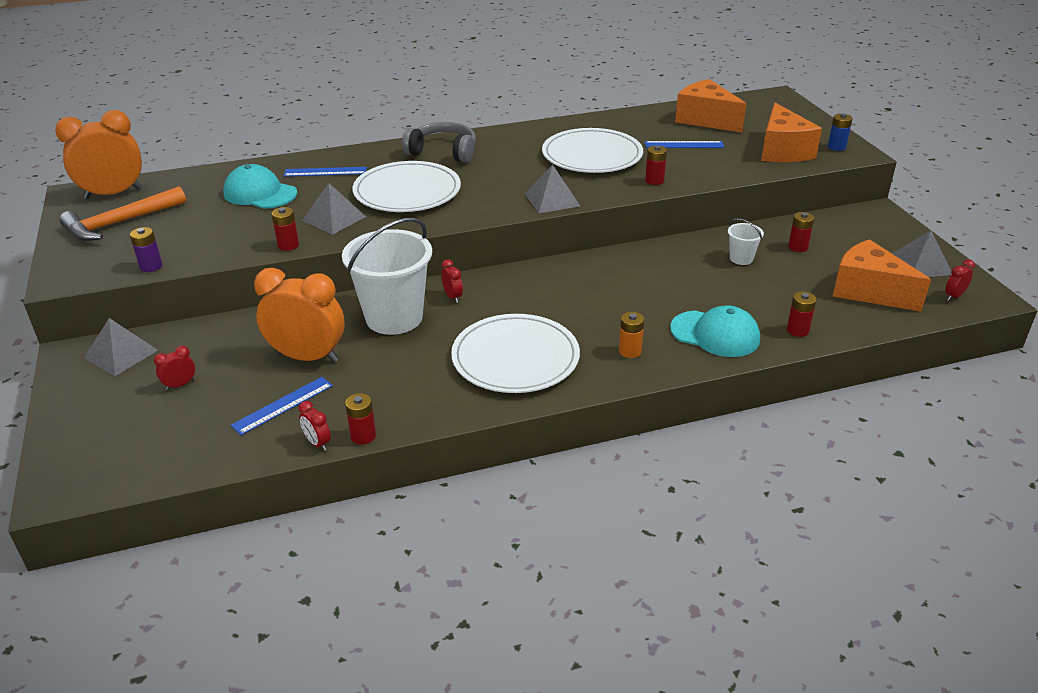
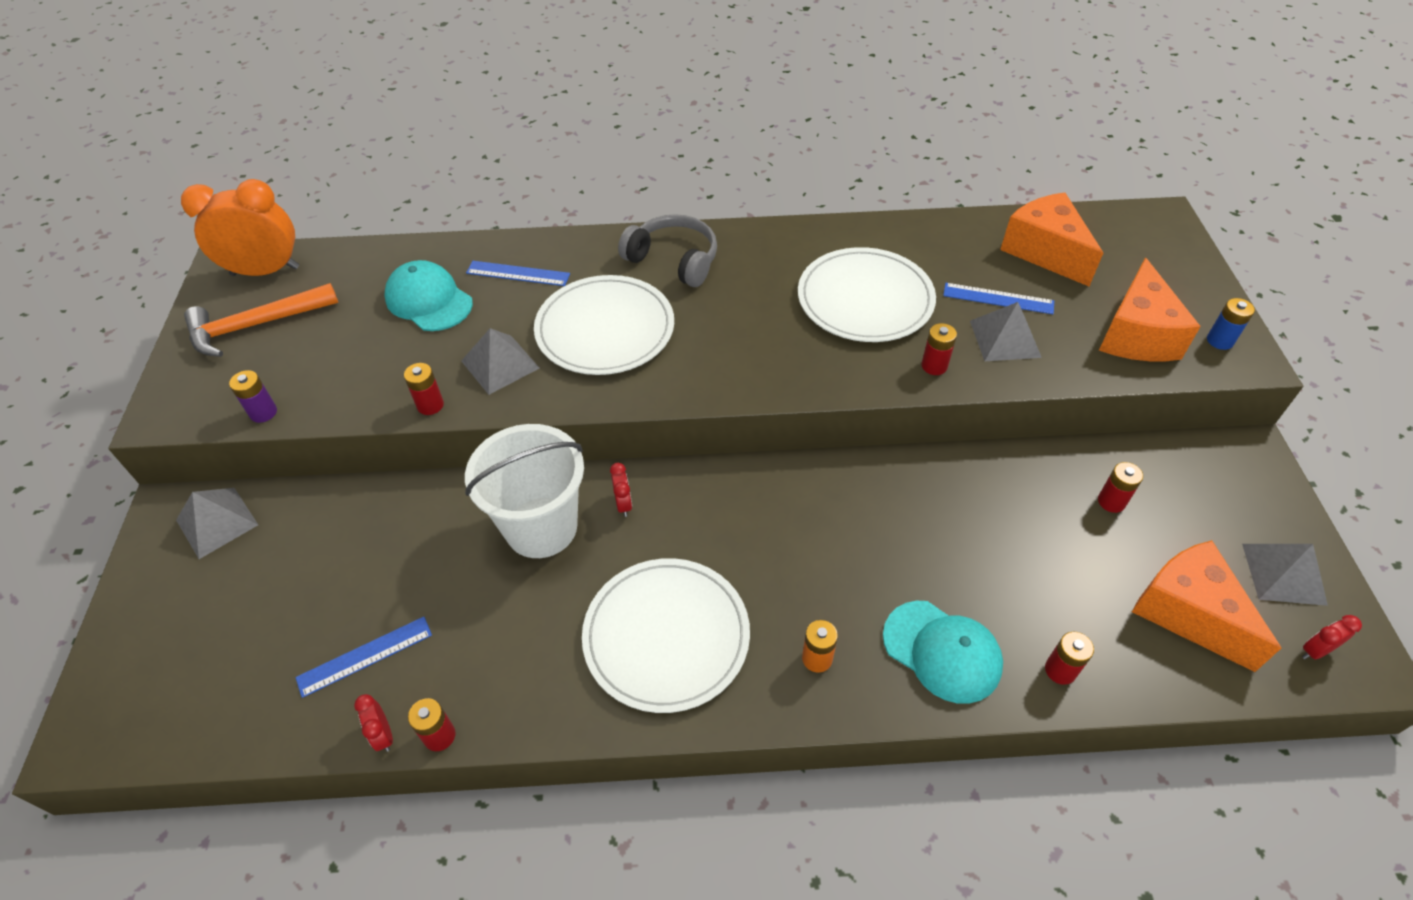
camera: 15 degrees right, 15 degrees up
red clock [154,346,195,390] -> none
orange clock [254,268,345,362] -> none
grey pyramid [524,165,580,213] -> grey pyramid moved to [970,302,1042,361]
white bucket [728,218,764,265] -> none

